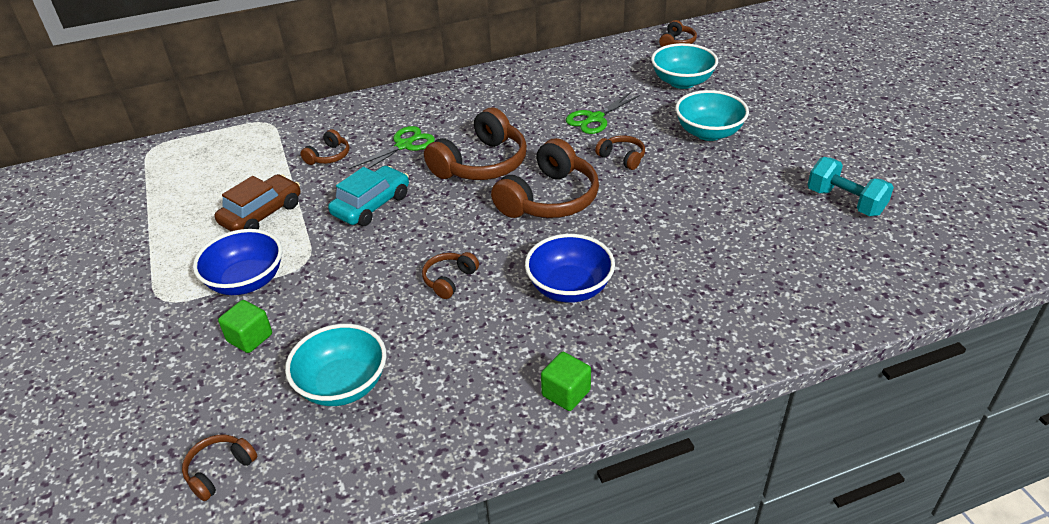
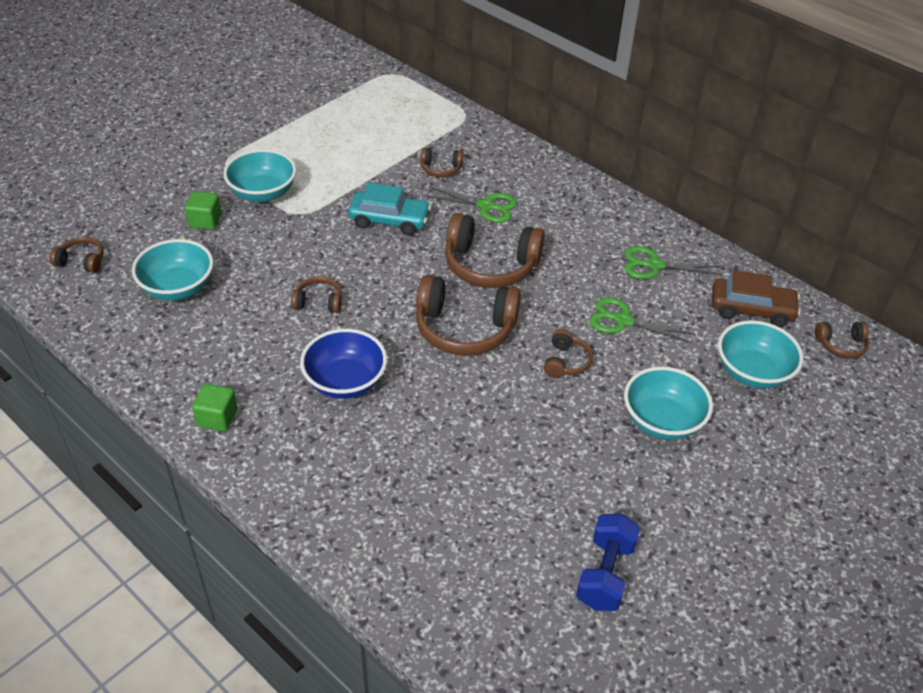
camera: 60 degrees right, 5 degrees up
blue bowl [193,229,282,295] -> turquoise bowl [223,149,296,202]
brown car [214,174,301,231] -> brown car moved to [712,270,801,327]
turquoise dumbbell [808,157,894,216] -> blue dumbbell [576,514,641,611]
none -> green scissors [625,246,723,279]

